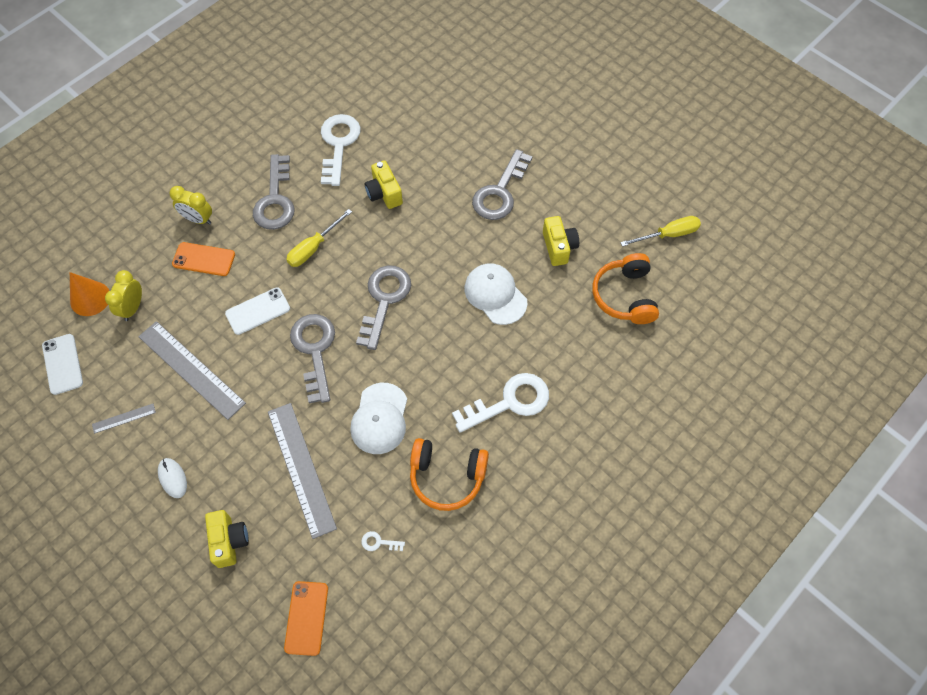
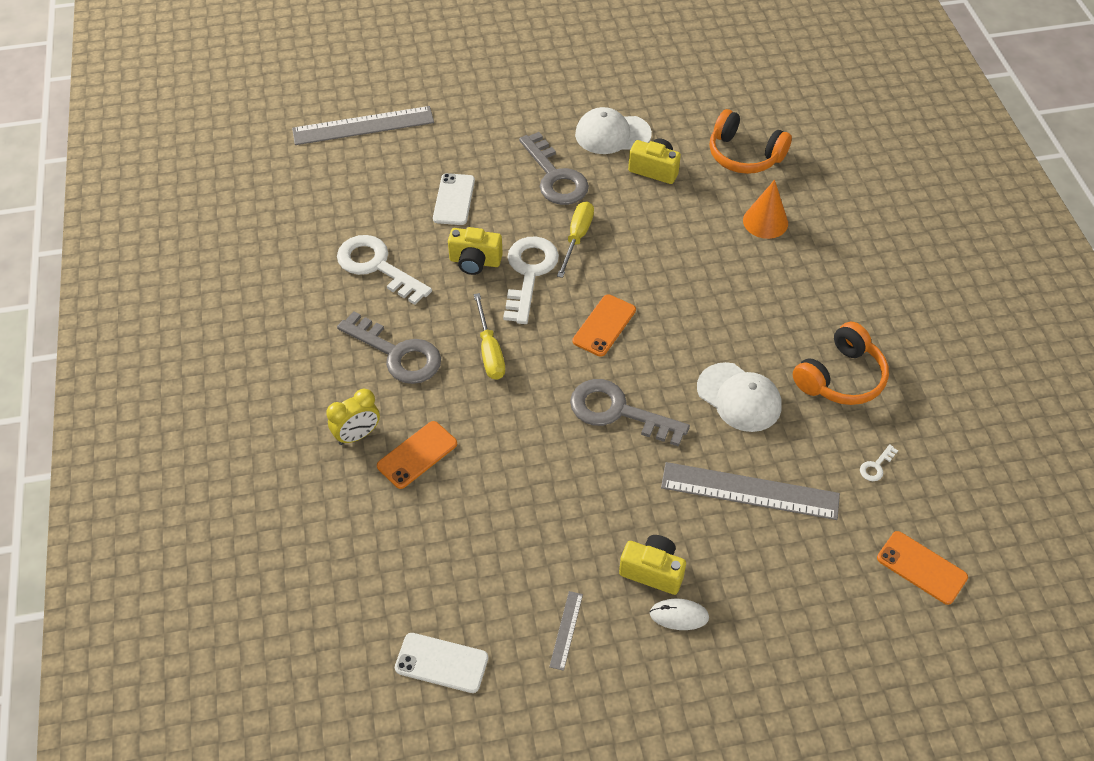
camera: 55 degrees left, 10 degrees down
orange cone [70,272,109,316] -> orange cone moved to [743,180,788,239]
yellow clock [105,270,142,321] -> none
grey ruler [138,321,246,420] -> grey ruler moved to [292,106,434,145]
yellow camera [205,510,249,568] -> yellow camera moved to [619,535,686,595]
white phone [225,287,290,335] -> white phone moved to [433,173,475,225]
grey key [356,266,411,350] -> orange phone [573,294,636,357]
white key [452,373,549,433] -> white key moved to [503,236,559,324]
white cap [465,263,527,325] -> white cap moved to [575,107,652,154]
yellow screwdriver [620,216,701,247] -> yellow screwdriver moved to [557,201,594,278]

